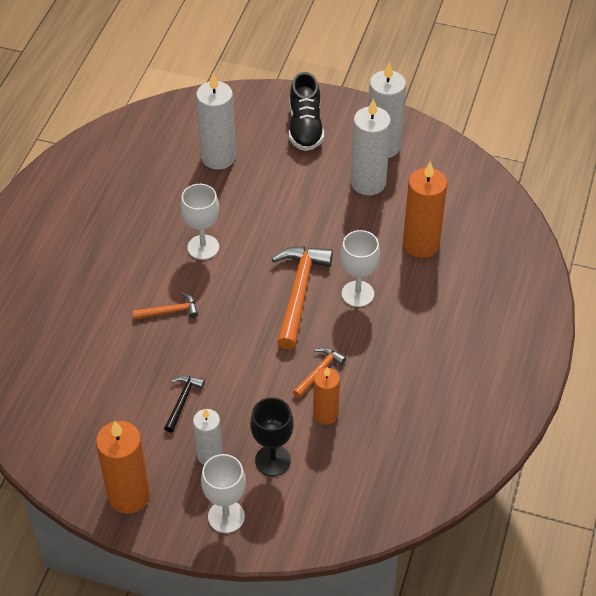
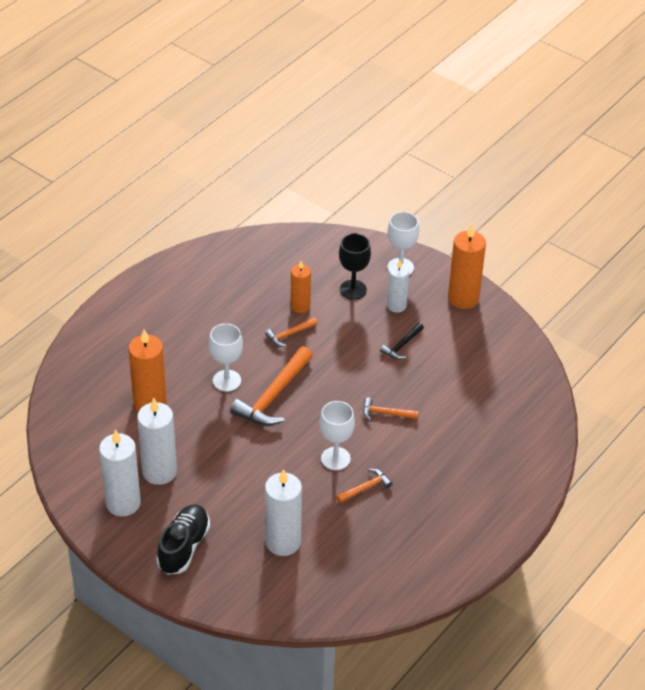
camera: 160 degrees left, 5 degrees down
none -> orange hammer [336,469,393,503]

